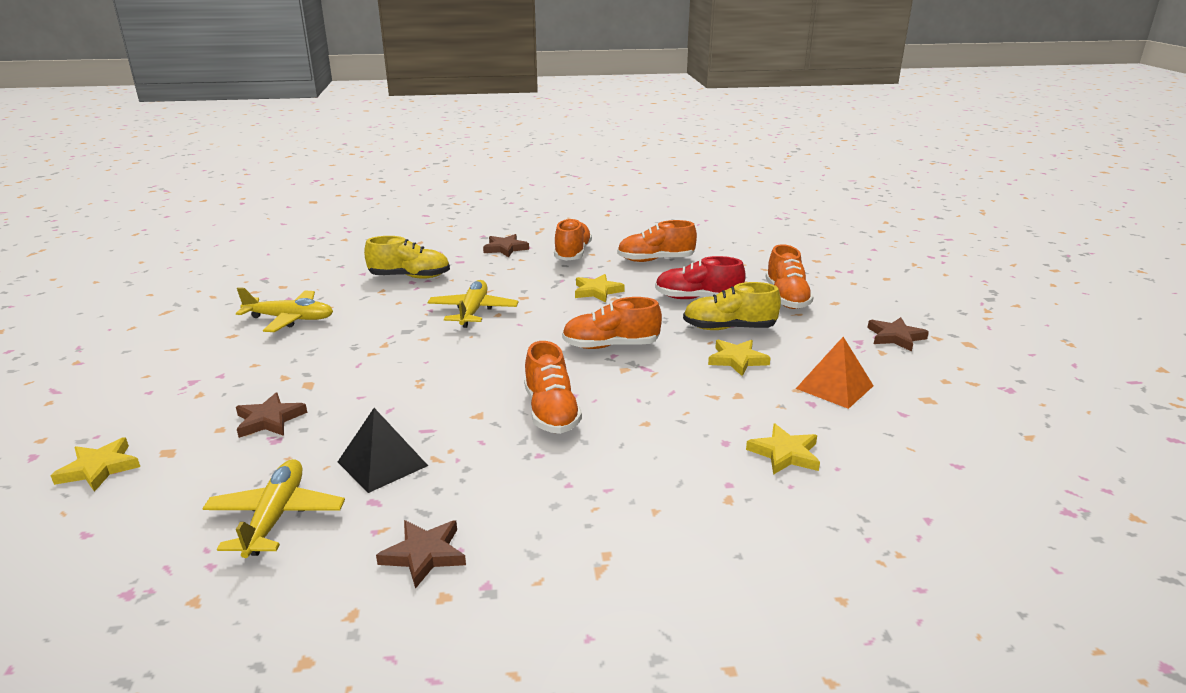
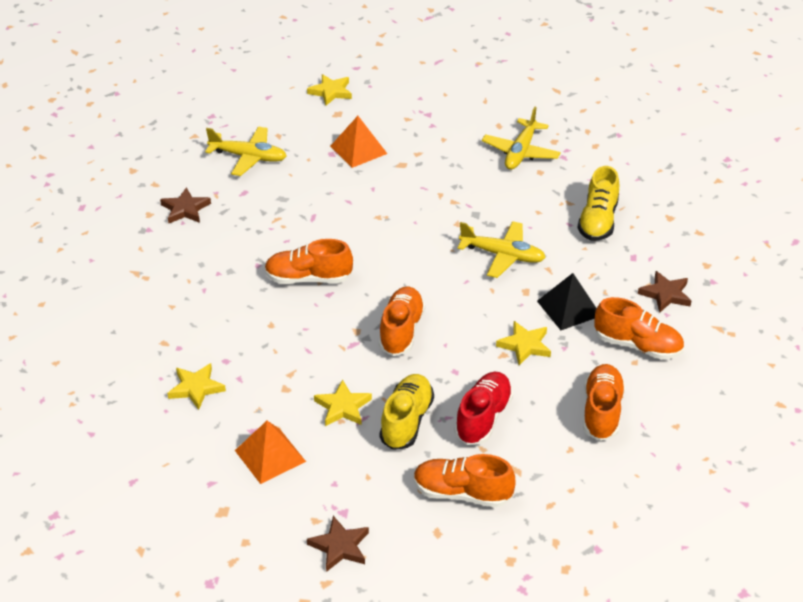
camera: 105 degrees right, 15 degrees up
brown star [236,392,307,438] -> orange pyramid [330,116,387,168]
black pyramid [338,408,428,493] -> black pyramid moved to [537,273,597,330]

